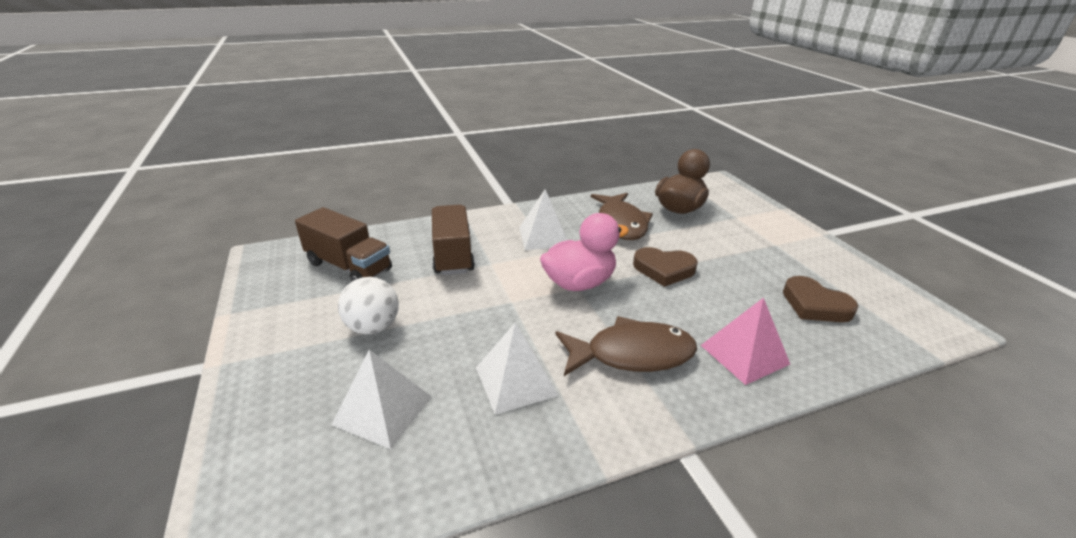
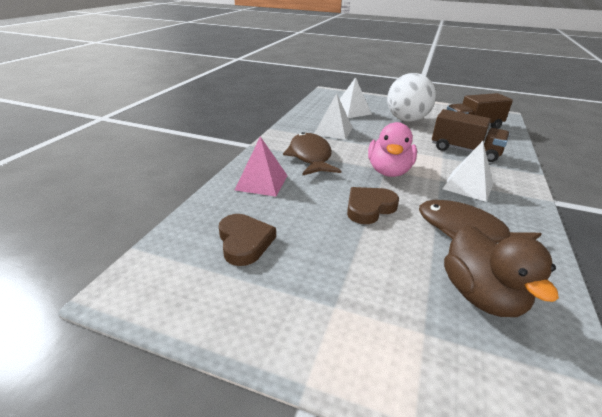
camera: 130 degrees right, 0 degrees up
white ball [338,277,399,335] -> white ball [387,73,436,122], size x1.58
brown fish [555,316,697,376] -> brown fish turned 135 degrees clockwise [283,132,341,176]
brown heart [783,276,858,322] -> brown heart turned 75 degrees clockwise [219,214,276,266]

